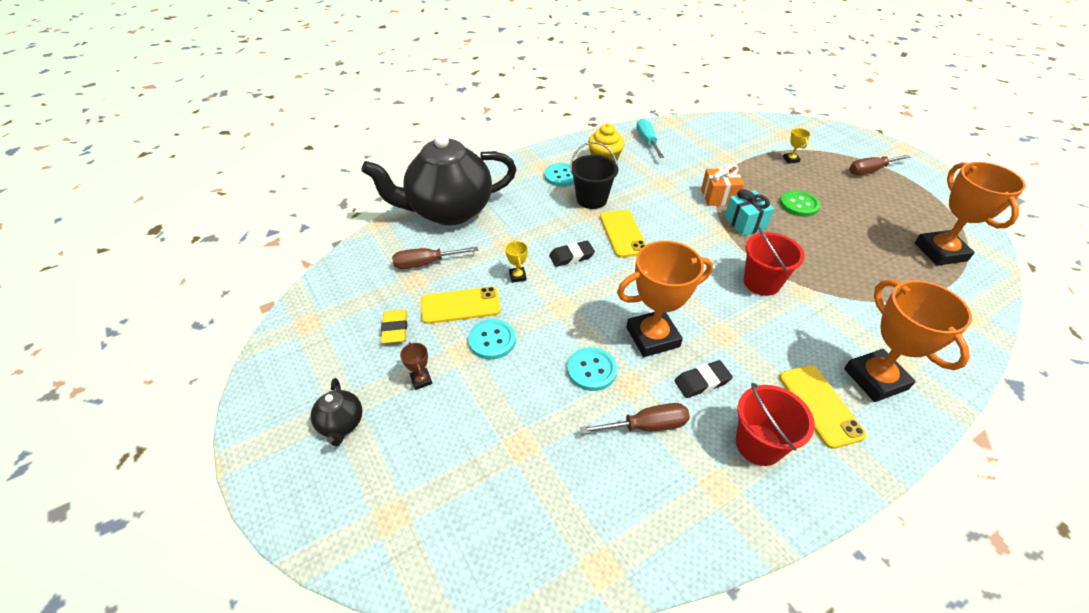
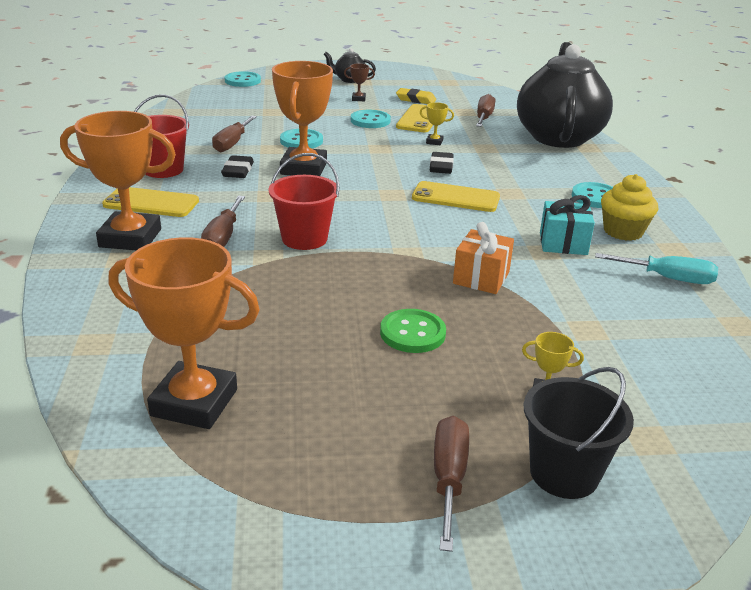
camera: 115 degrees right, 15 degrees down
black bucket [570,142,618,209] -> black bucket moved to [524,367,634,499]
turquoise gift [724,189,775,236] -> turquoise gift moved to [540,195,595,255]
none -> brown screwdriver [201,196,245,247]
none -> turquoise button [225,71,261,87]

